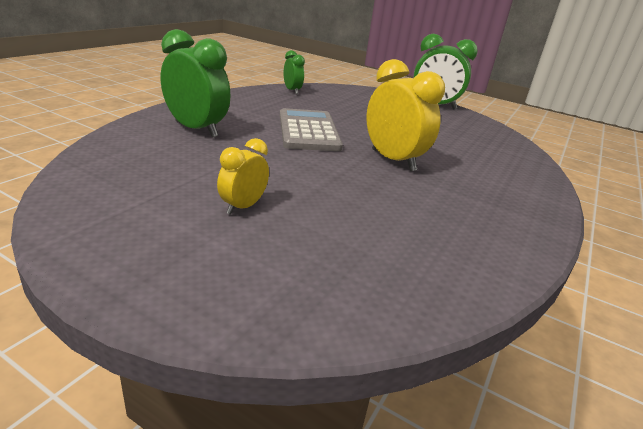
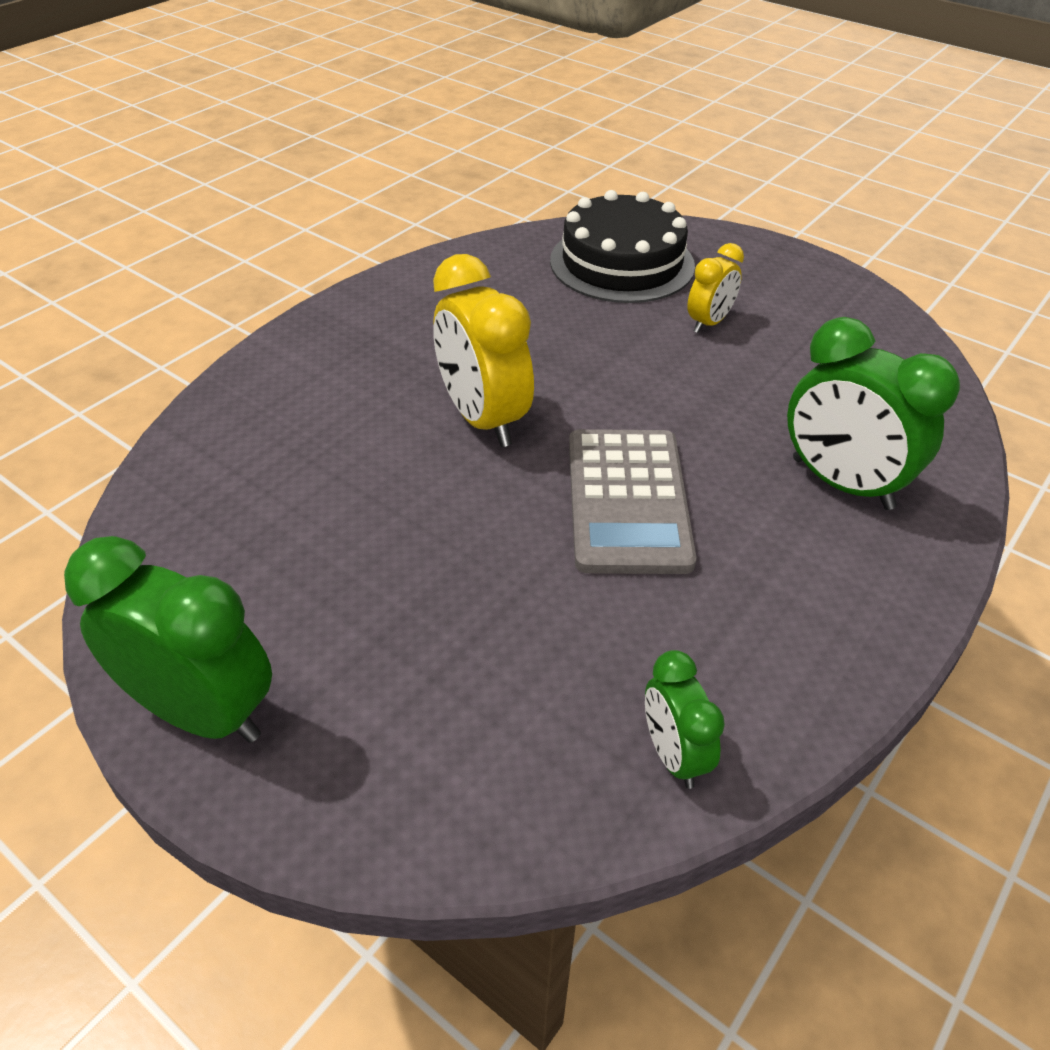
camera: 170 degrees left, 15 degrees up
none -> black cake [550,190,695,303]

